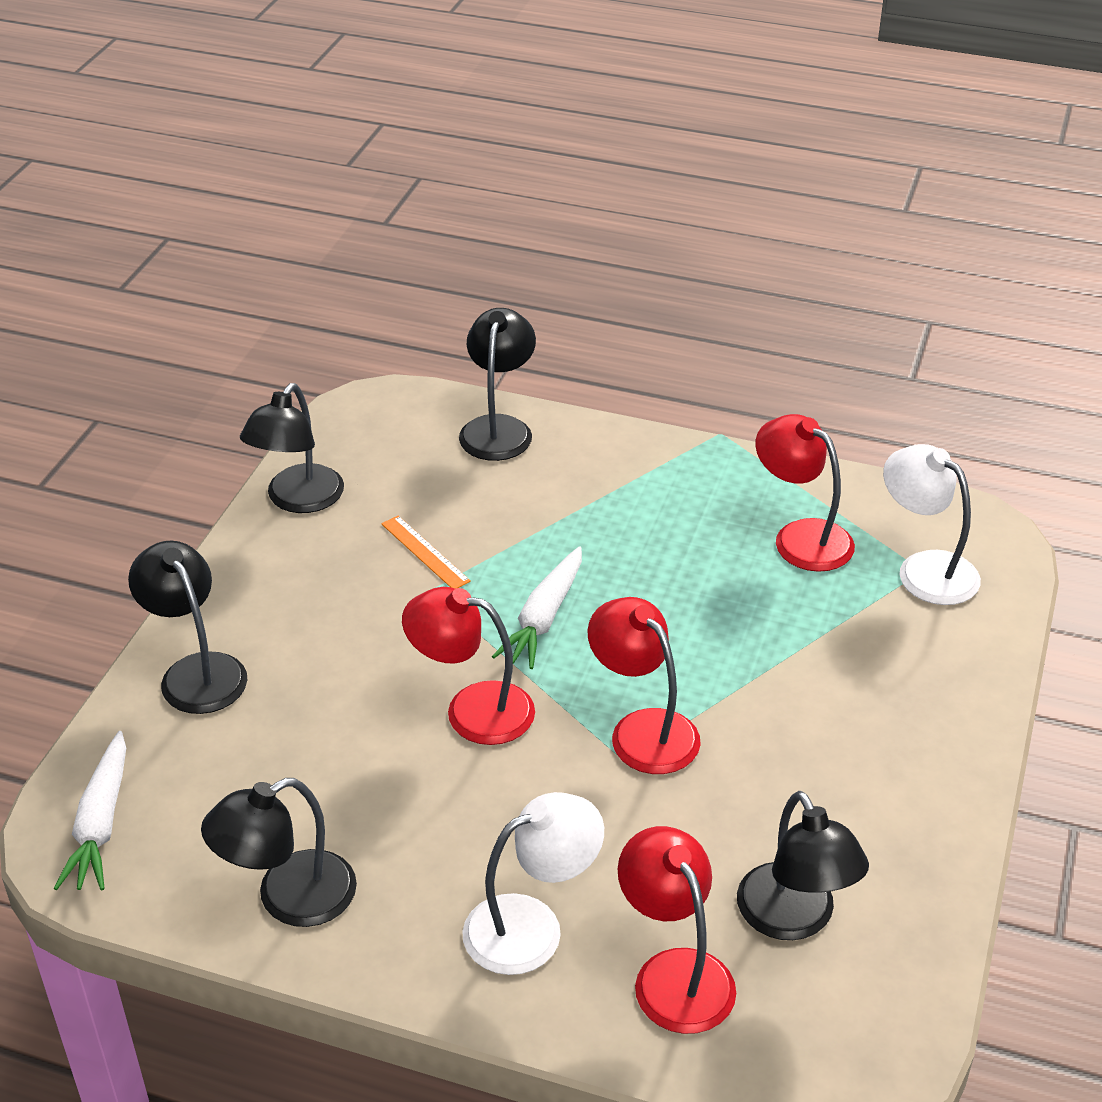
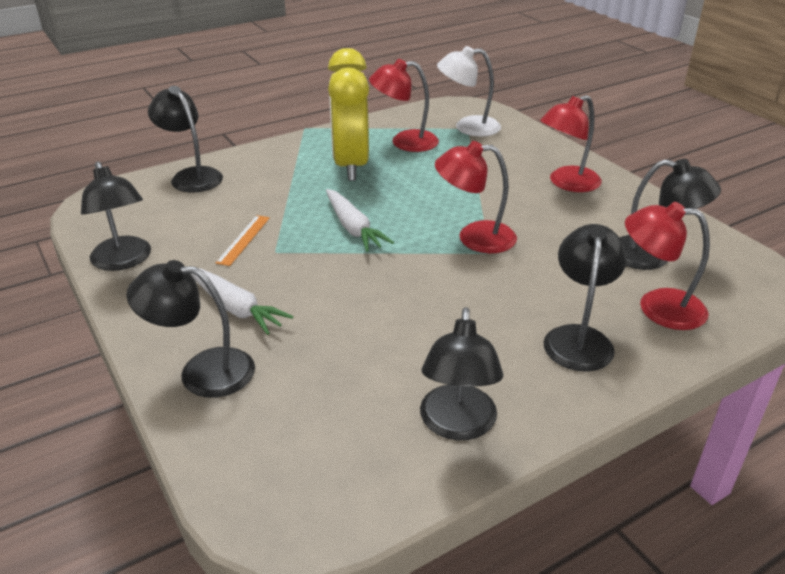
camera: 50 degrees left, 5 degrees down
white carrot [54,731,126,890] -> white carrot moved to [191,268,294,335]
orange ruler [381,516,471,589] -> orange ruler turned 75 degrees counterclockwise [216,215,270,266]
red lamp [402,587,535,745] -> red lamp moved to [540,95,602,192]
white lamp [462,792,604,975] -> black lamp [544,224,627,372]
none -> yellow clock [328,48,369,181]

